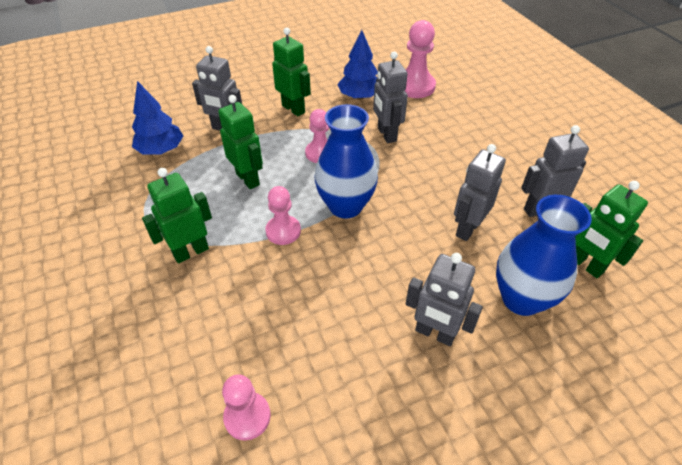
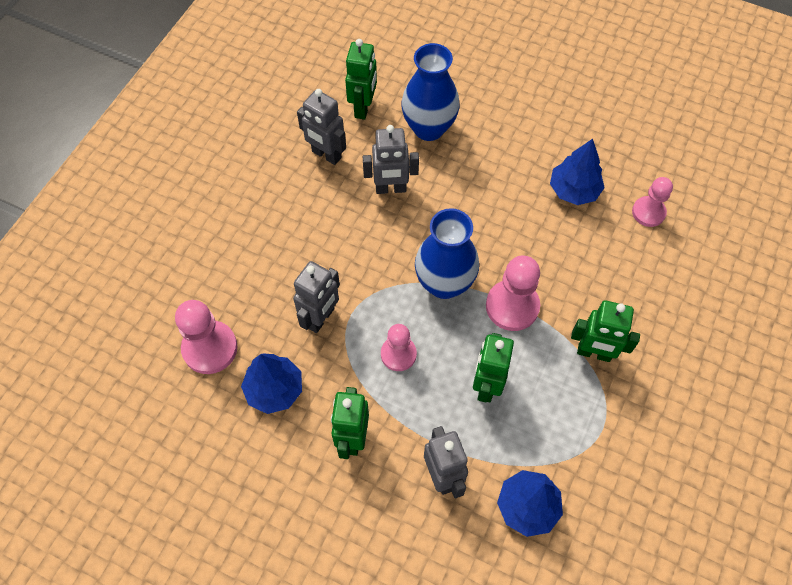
camera: 130 degrees left, 15 degrees up
pink pawn [265,186,301,245] -> pink pawn [486,255,540,331], size x1.52
grey robot [406,253,483,346] -> none
none -> blue tree [550,139,605,205]

